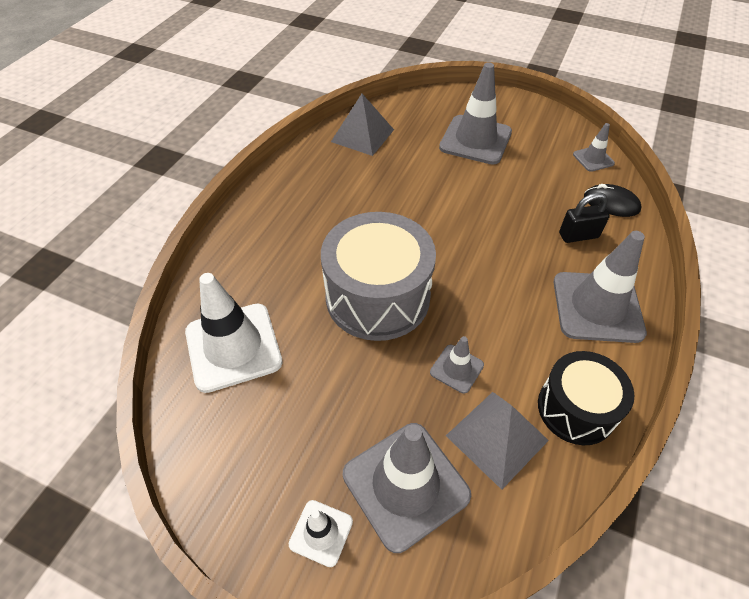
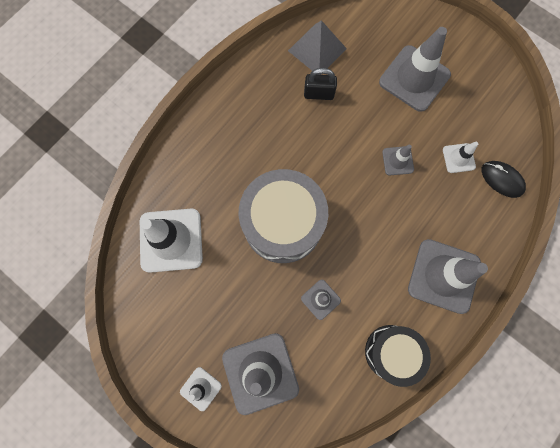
camera: 15 degrees right, 25 degrees up
grey pyramid [446,392,549,490] -> none
black padlock [559,192,610,243] -> black padlock moved to [304,68,337,100]
grey traffic cone [573,123,615,172] -> grey traffic cone moved to [382,144,414,175]
none -> white traffic cone [443,142,478,173]

